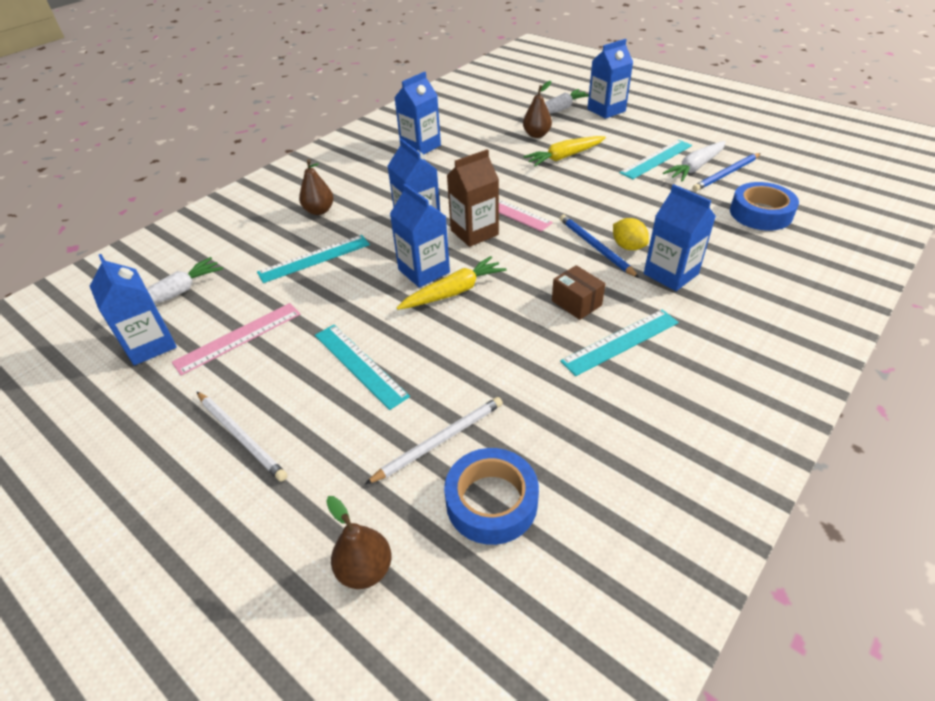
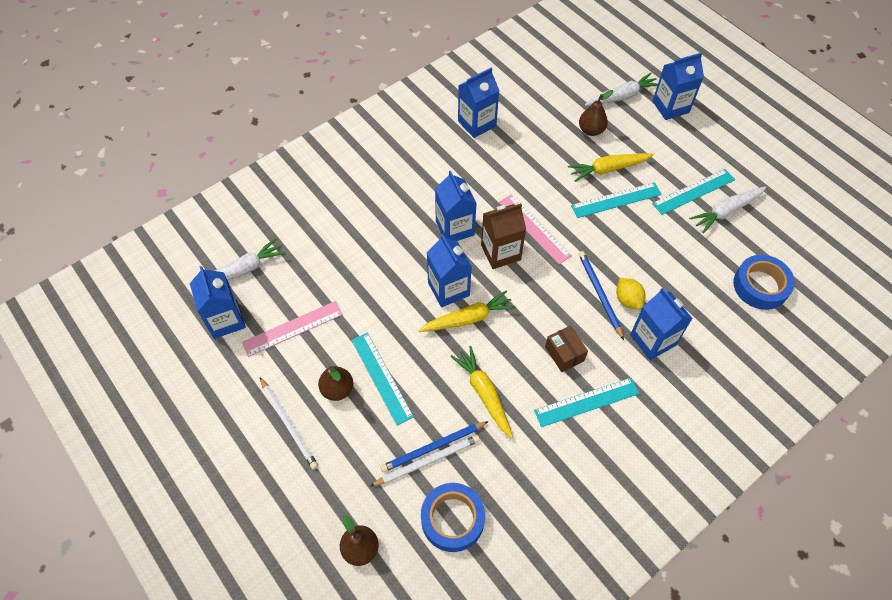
camera: 10 degrees right, 15 degrees up
turquoise ruler [257,235,370,283] -> turquoise ruler moved to [571,182,662,218]
brown pear [299,159,334,215] -> brown pear moved to [318,366,353,401]
blue pencil [692,153,761,191] -> blue pencil moved to [380,421,489,472]
none -> yellow carrot [450,346,513,438]

